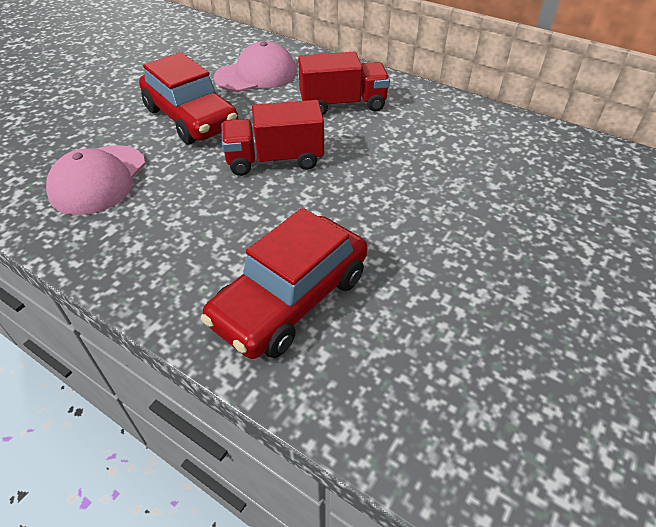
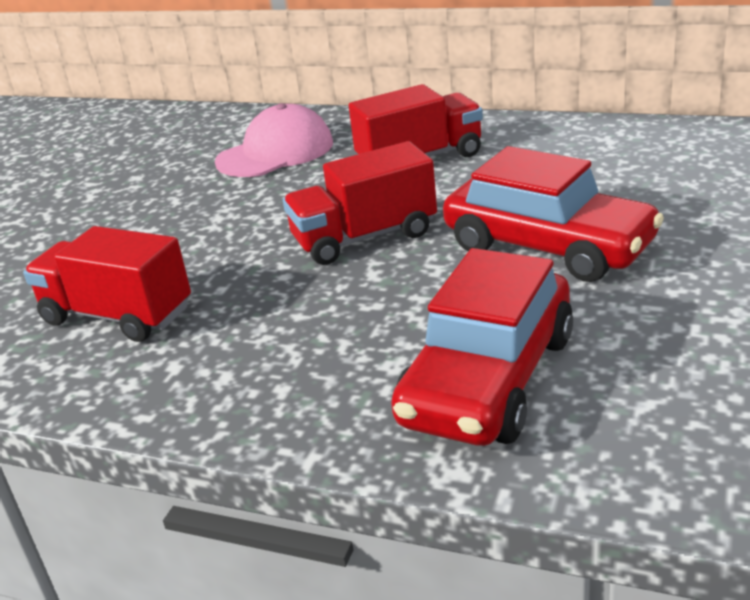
camera: 10 degrees left, 15 degrees down
pink cap [46,145,146,215] -> red truck [23,226,191,342]
red car [139,52,238,144] -> red car moved to [443,146,664,282]

